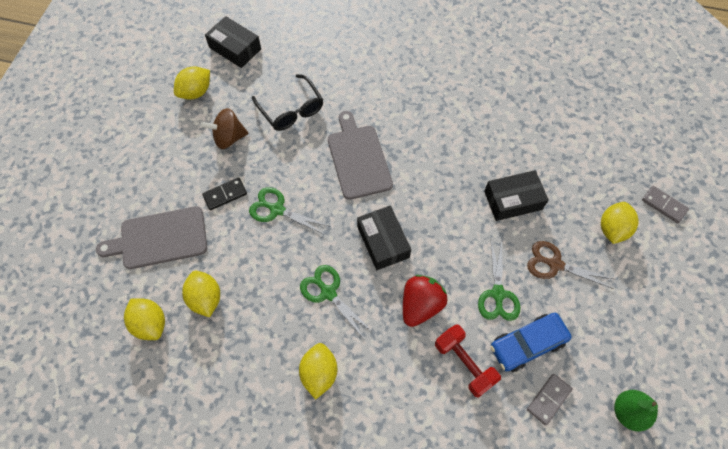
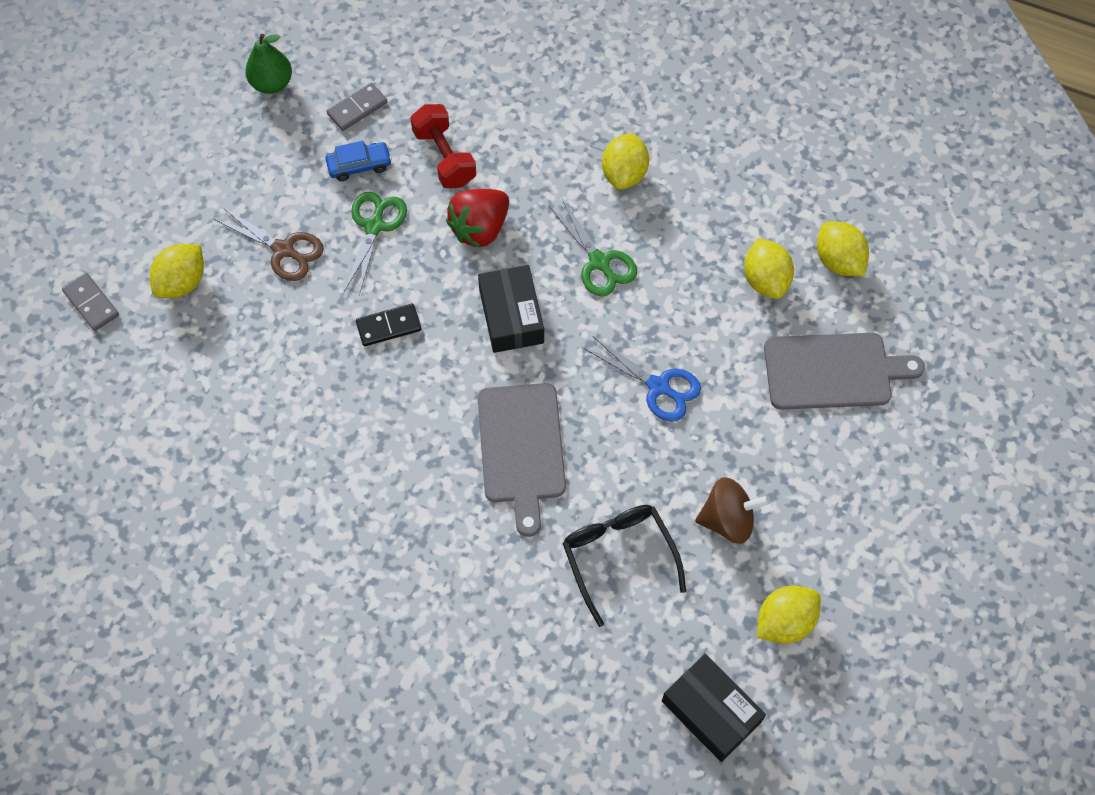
camera: 170 degrees left, 0 degrees up
black domino [202,178,247,210] -> black domino moved to [356,303,421,346]
green scissors [249,187,328,235] -> blue scissors [584,336,701,422]
black box [484,170,549,221] -> none
blue car [490,313,572,372] -> blue car [326,141,392,181], size x0.64

